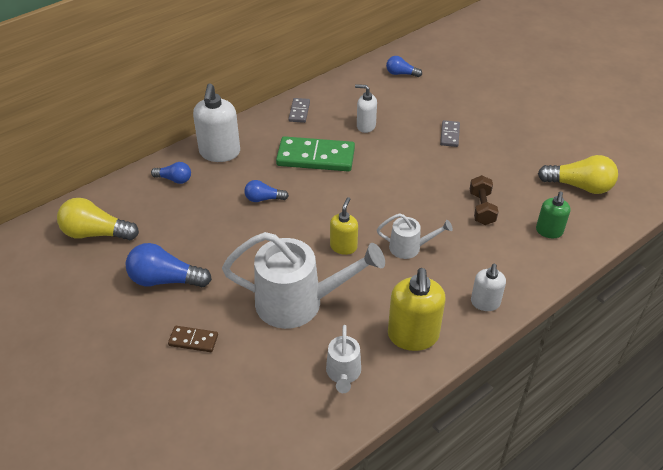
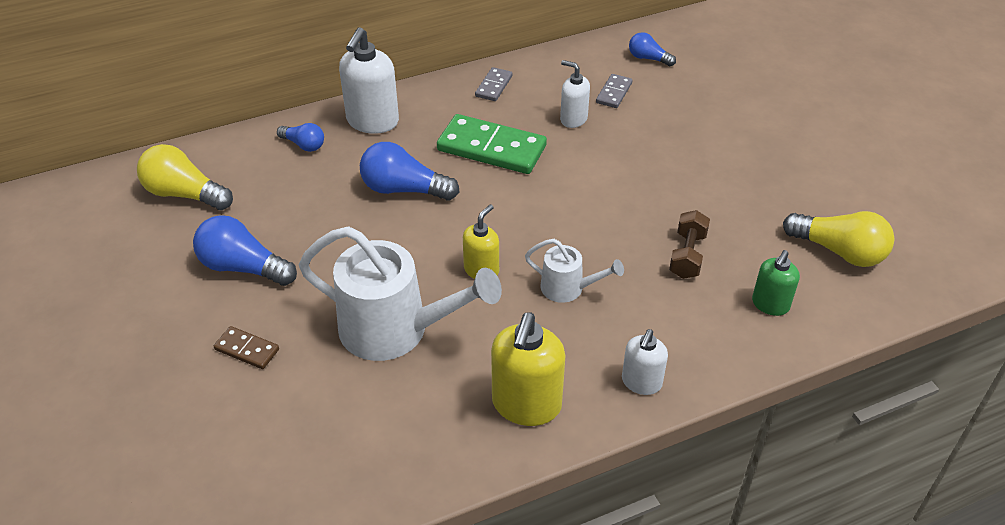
camera: 15 degrees right, 0 degrees up
blue light bulb [244,180,289,202] -> blue light bulb [360,142,459,201], size x1.74
white watering can [326,325,361,393] -> none
grey domino [440,120,460,147] -> grey domino moved to [596,74,633,108]

